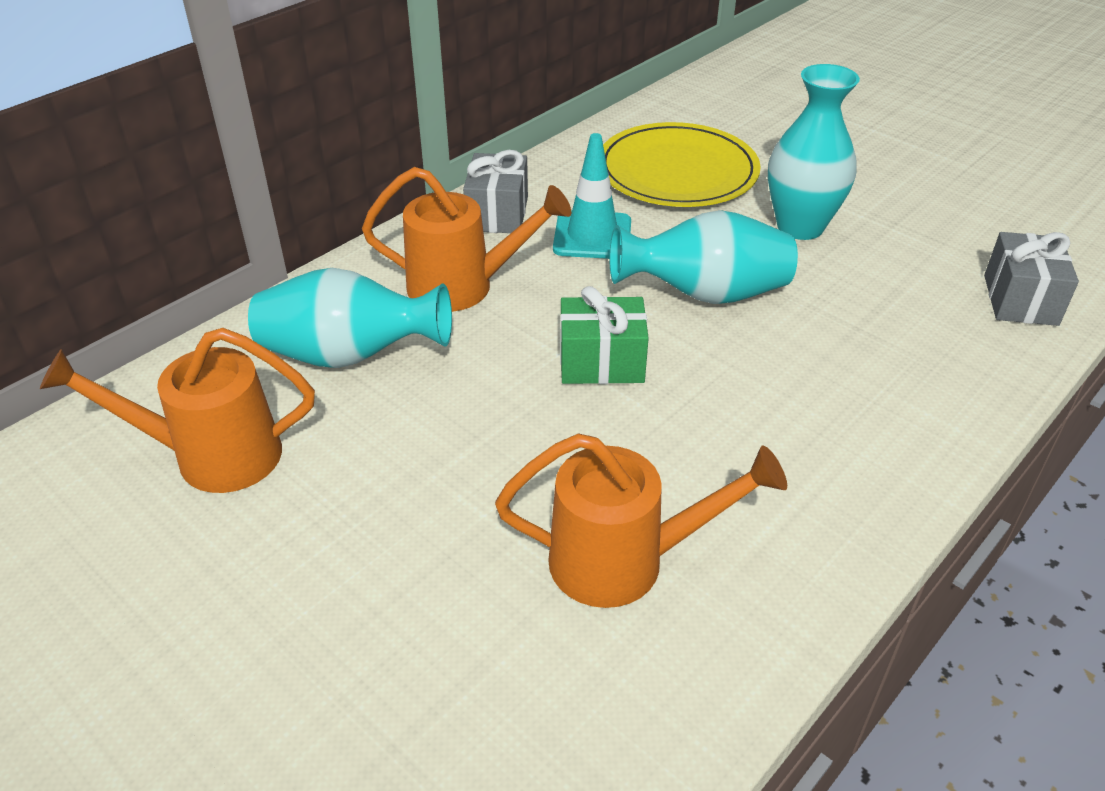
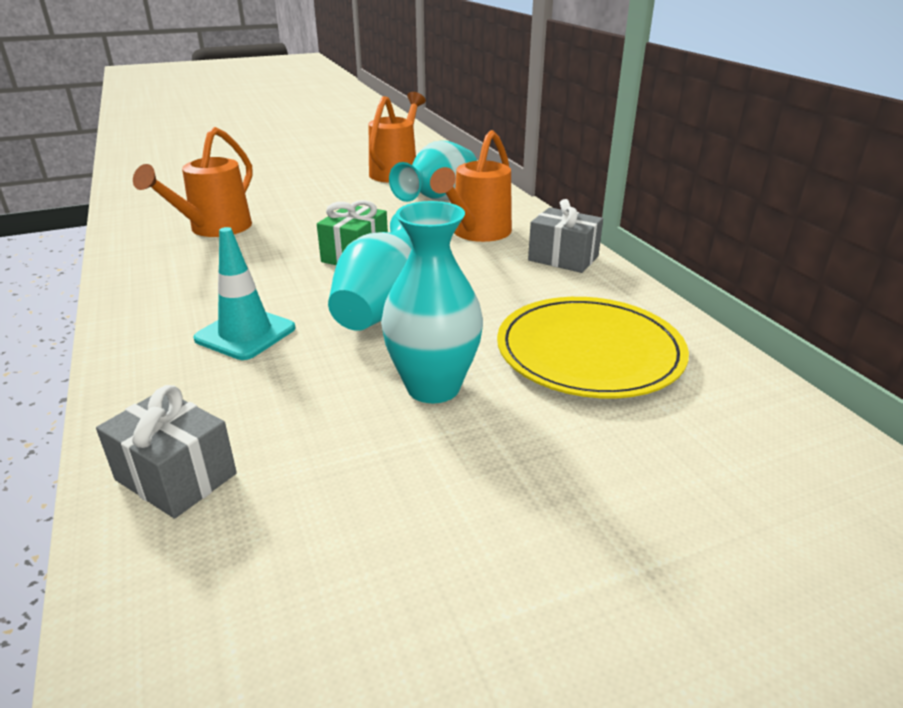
camera: 115 degrees right, 10 degrees down
turquoise traffic cone [553,133,631,259] -> turquoise traffic cone moved to [193,227,296,360]

